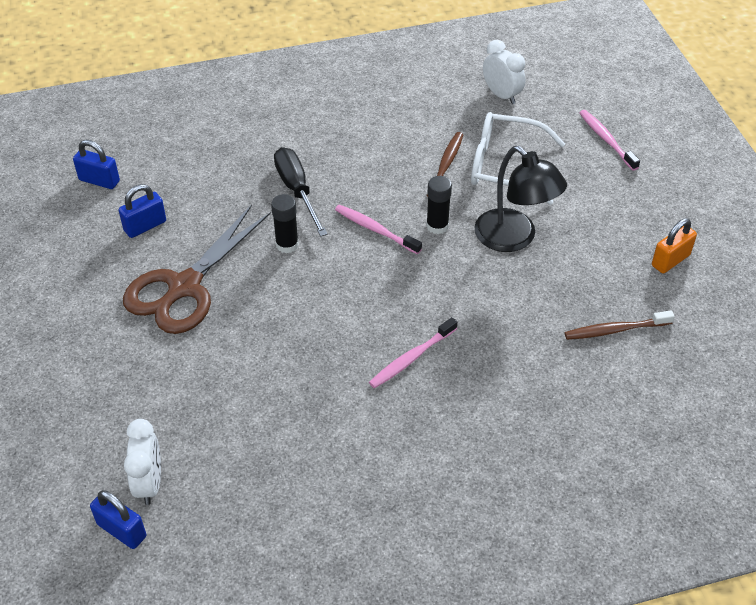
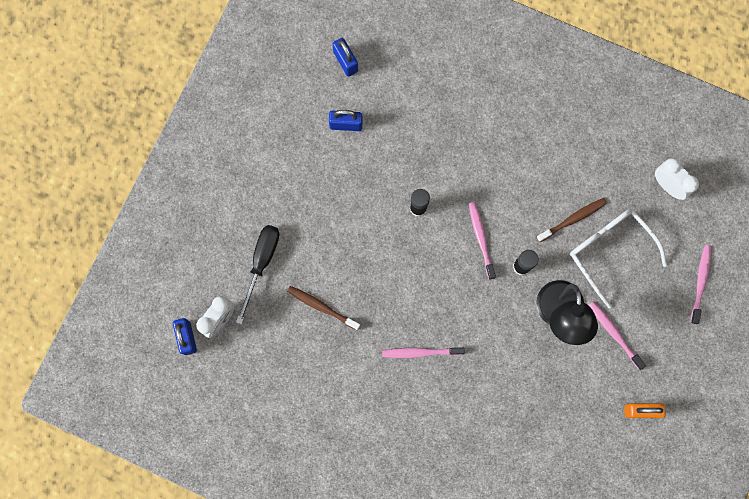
camera: 40 degrees right, 30 degrees up
brown scissors [123,205,271,334] -> none
black screwdriver [274,147,328,237] -> black screwdriver moved to [236,225,279,324]
white clock [483,40,525,104] -> white clock turned 45 degrees counterclockwise [655,158,699,200]
brown toothbrush [565,310,675,340] -> brown toothbrush moved to [287,286,360,330]
none -> pink toothbrush [589,301,646,370]

